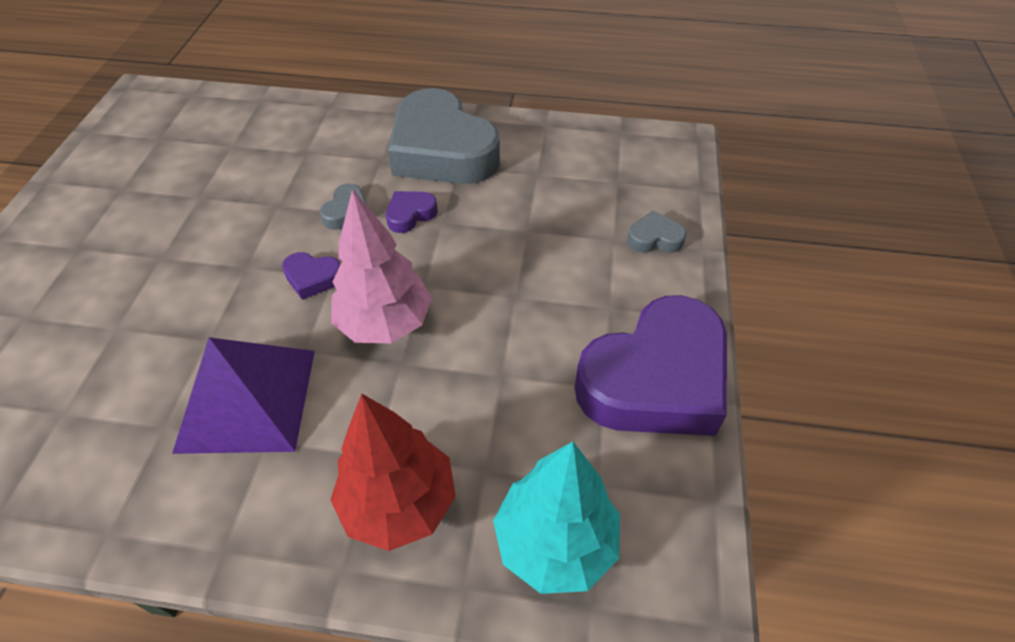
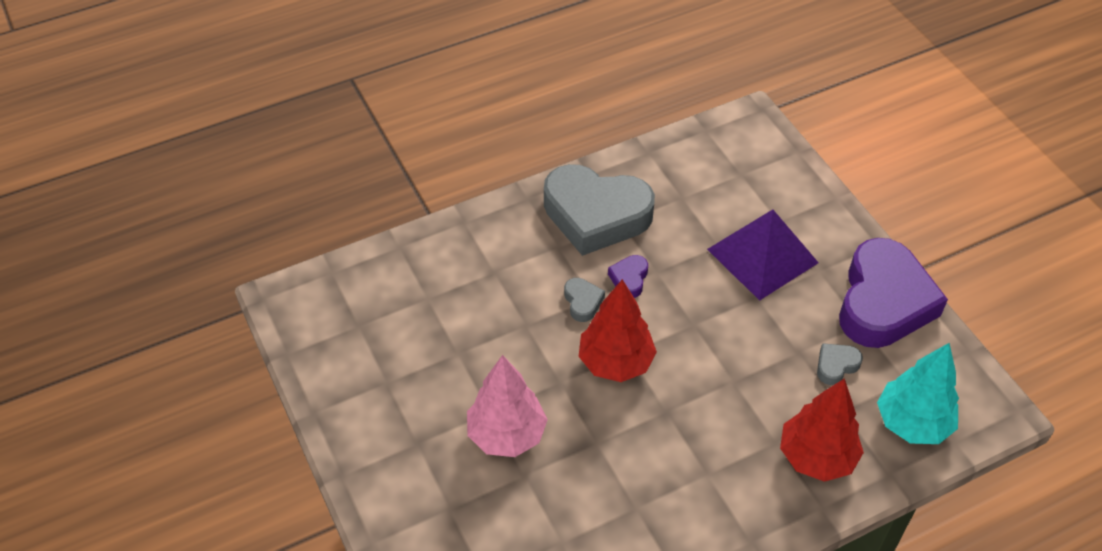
camera: 35 degrees left, 0 degrees up
purple pyramid [172,337,315,454] -> purple pyramid moved to [707,210,819,301]
purple heart [282,252,340,300] -> red tree [578,279,657,382]
pink tree [331,189,432,343] -> pink tree moved to [467,355,548,457]
grey heart [627,210,686,253] -> grey heart moved to [817,343,863,385]

